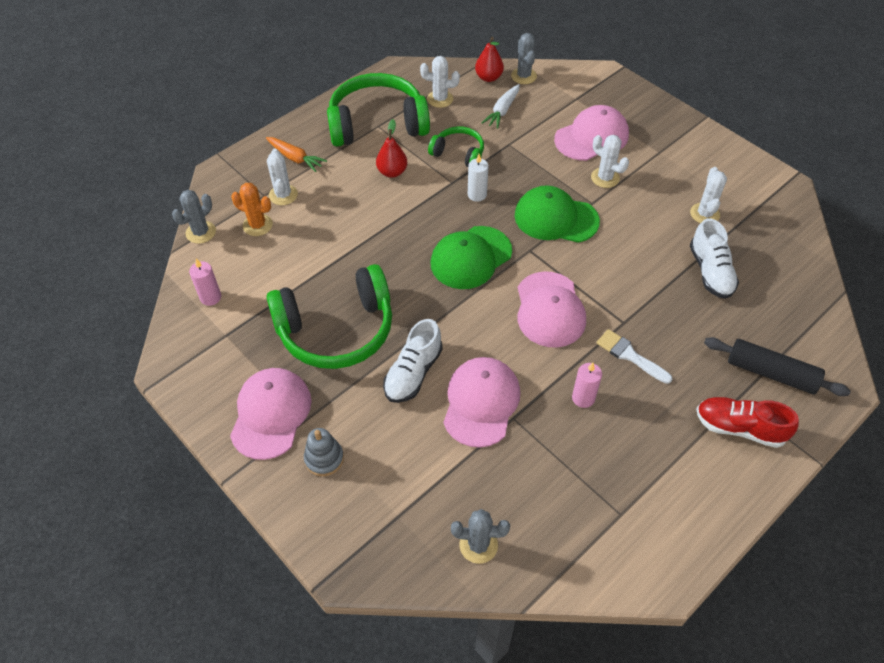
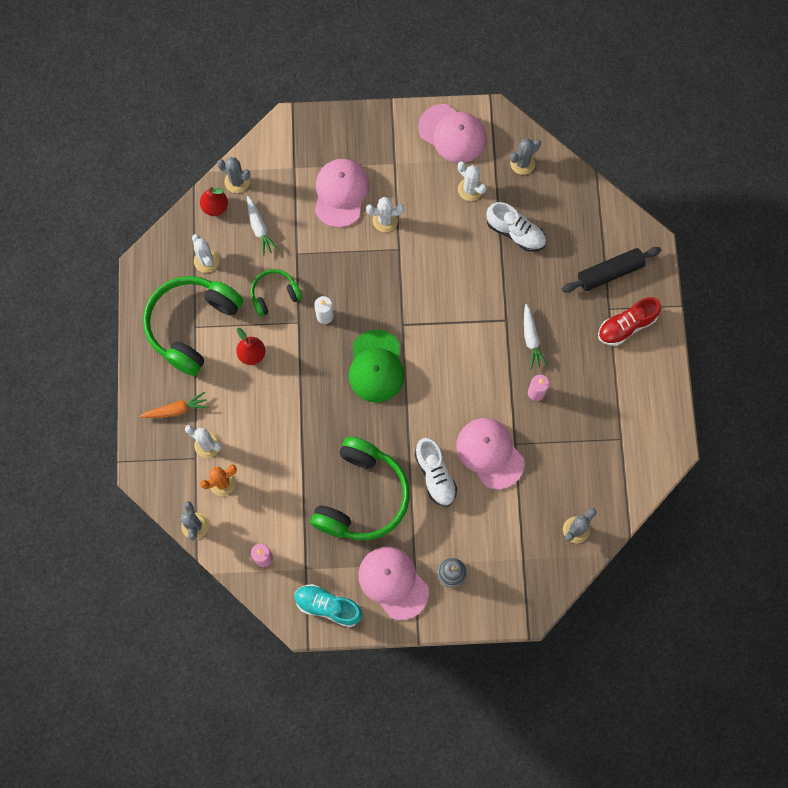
camera: 50 degrees left, 20 degrees up
white cactus [420,56,460,108] -> white cactus turned 75 degrees counterclockwise [192,234,219,273]
green cap [514,185,600,243] -> none
pink cap [518,271,586,348] -> pink cap moved to [418,104,486,163]
white brush [596,329,672,384] -> white carrot [524,304,548,369]
none -> turquoise shoe [294,584,363,627]
none -> grey cactus [510,138,541,175]

